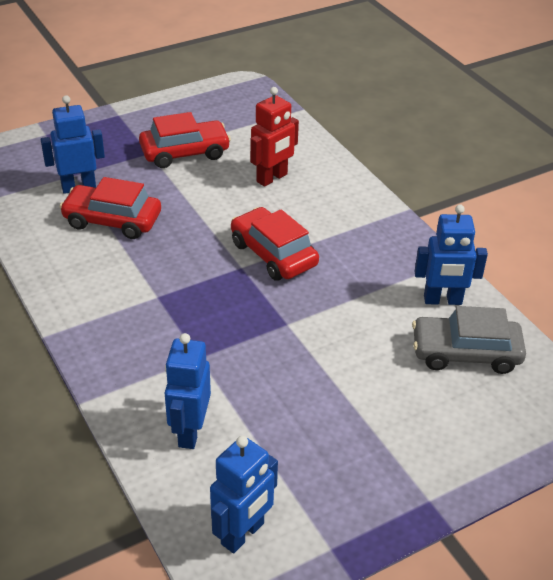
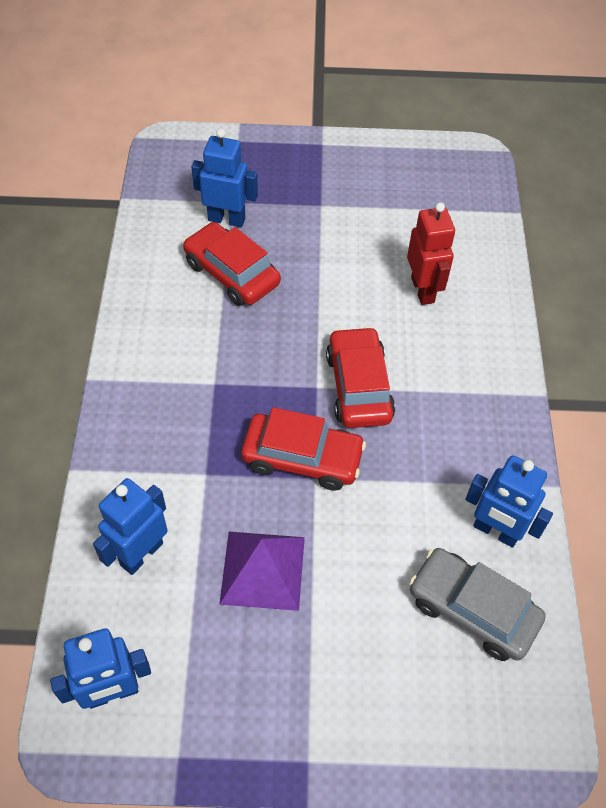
camera: 30 degrees right, 15 degrees up
red car [139,112,231,168] -> red car moved to [241,407,366,491]
red robot [250,87,299,187] -> red robot turned 90 degrees counterclockwise [407,202,455,305]
none -> purple pyramid [219,532,305,611]

